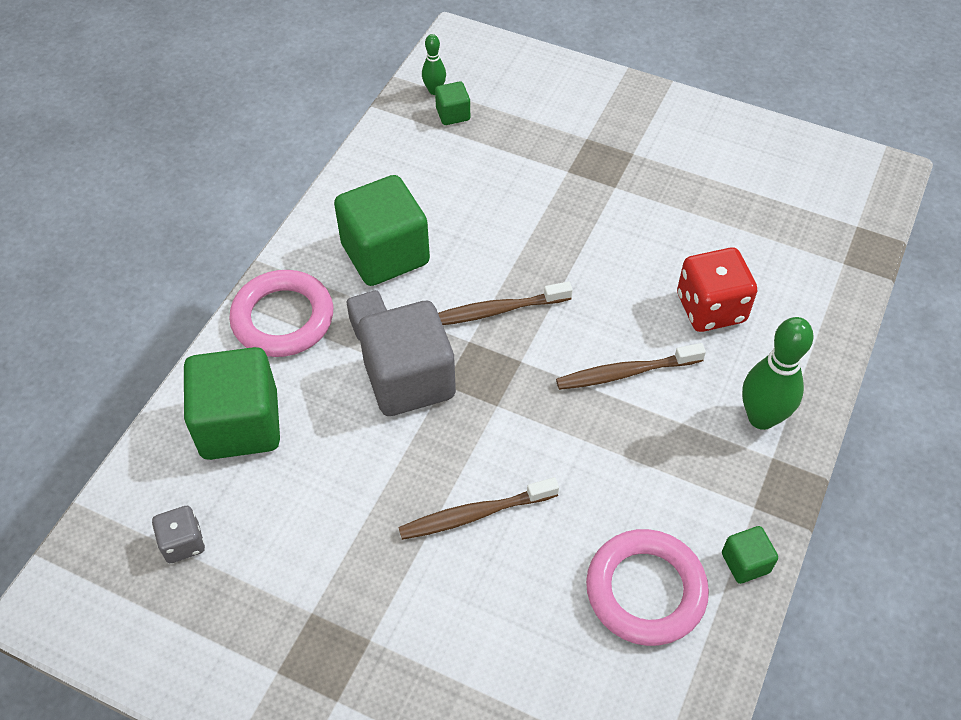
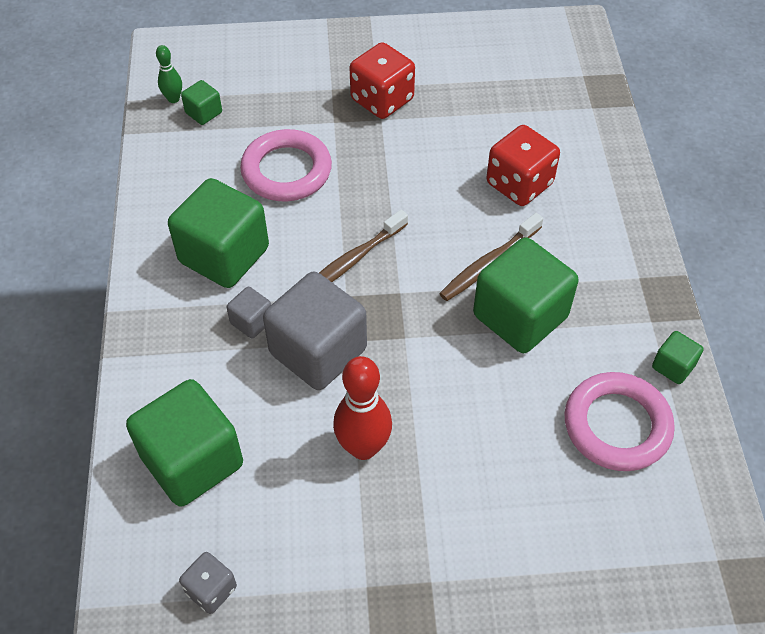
camera: 30 degrees left, 0 degrees up
pink ring [229,270,333,357] -> pink ring moved to [240,129,332,201]
brown toothbrush [398,477,559,540] -> none
green bowling pin [742,317,814,430] -> none
none -> red bowling pin [333,356,392,460]
none -> red dice [349,42,415,119]
none -> green cube [473,237,578,353]

